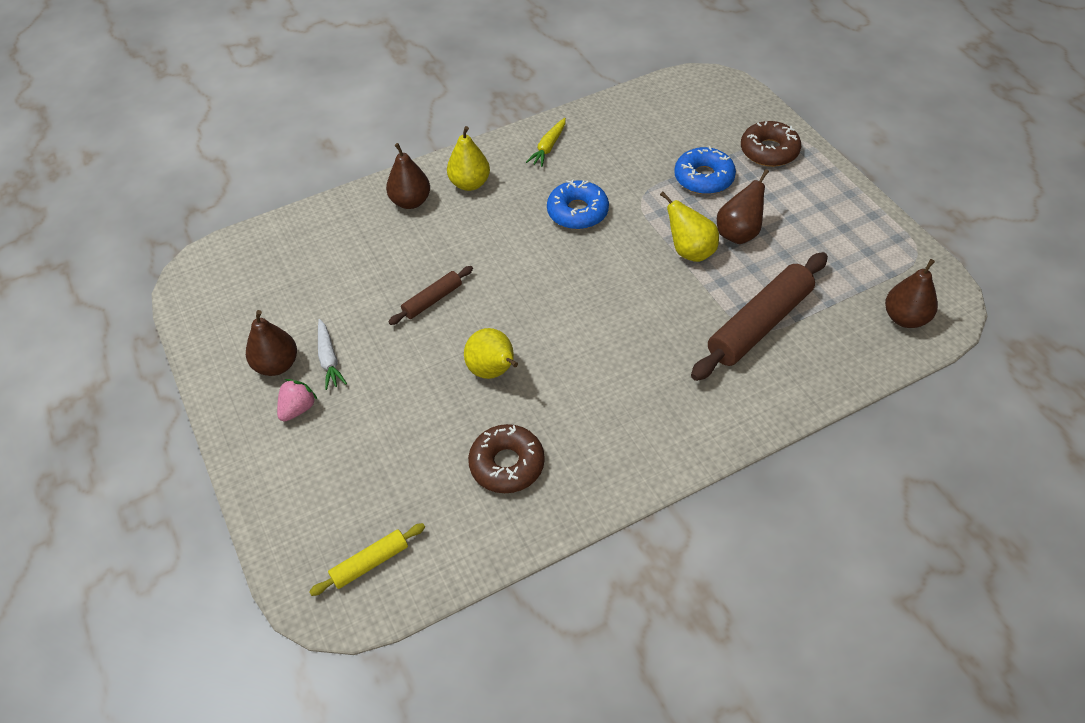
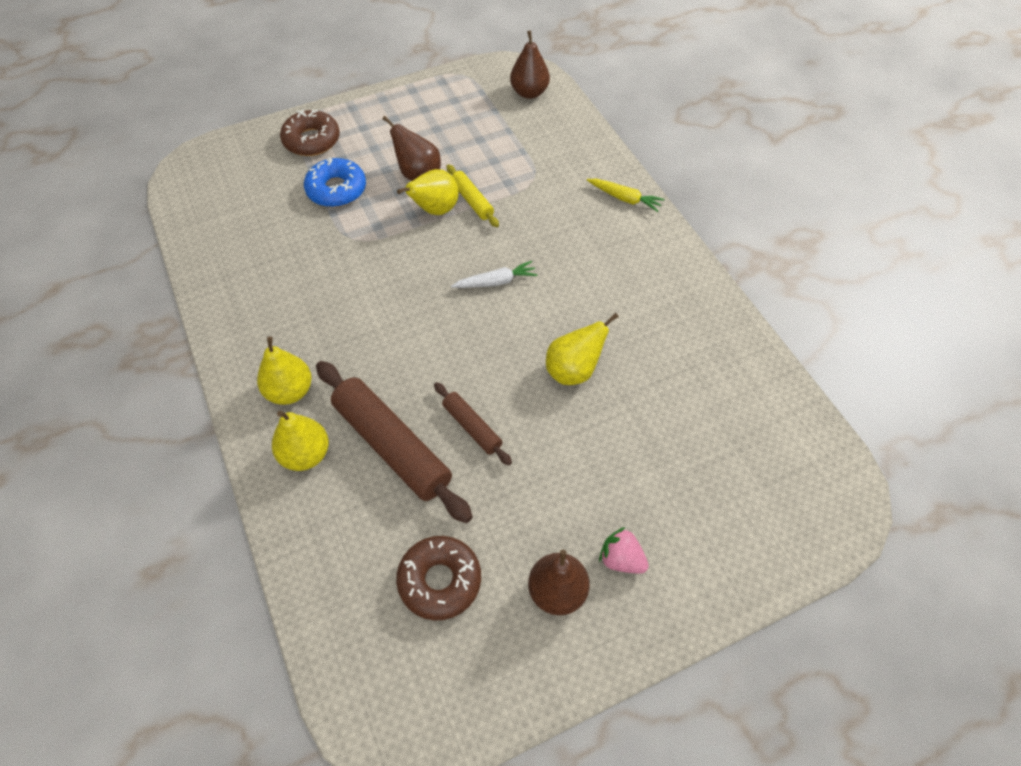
camera: 90 degrees left, 5 degrees up
yellow rolling pin [309,523,425,596] -> yellow rolling pin moved to [446,164,499,227]
white carrot [318,319,347,390] -> white carrot moved to [451,261,538,288]
brown pear [386,143,430,209] -> yellow pear [272,411,329,471]
brown donut [468,424,545,493] -> brown donut moved to [396,536,481,620]
yellow carrot [526,118,566,167] -> yellow carrot moved to [587,179,664,212]
blue donut [547,179,609,229] -> none
brown rolling pin [691,252,828,381] -> brown rolling pin moved to [316,361,473,523]

